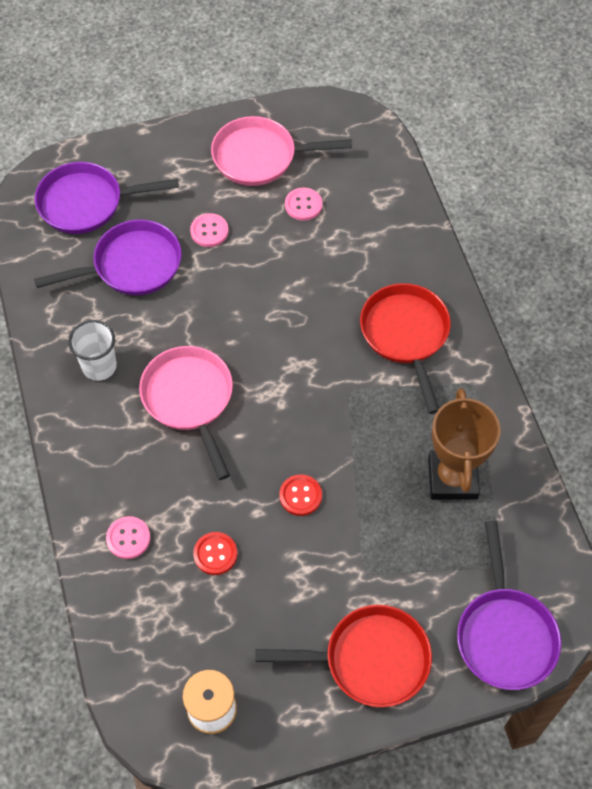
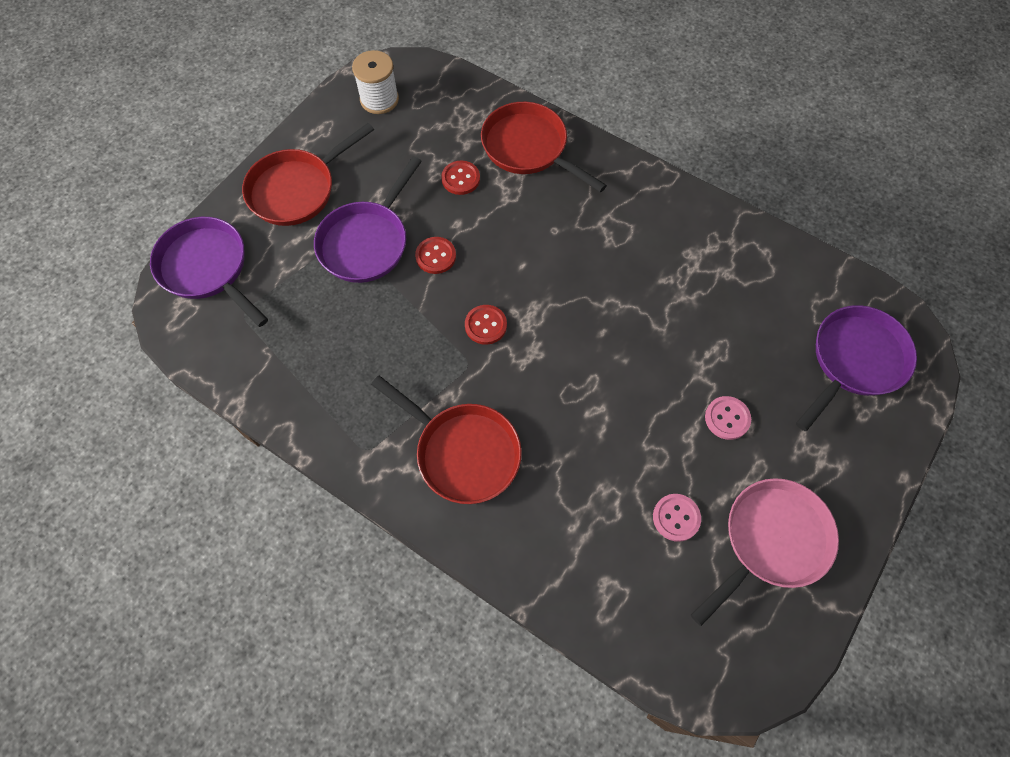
camera: 140 degrees right, 5 degrees up
purple pan [34,219,182,295] -> purple pan moved to [314,156,422,283]
white cup [68,320,117,381] -> none
pink button [106,516,150,559] -> red pan [481,102,607,193]
pink pan [139,346,233,480] -> none
brown trophy [428,388,501,500] -> none
none -> red button [465,305,507,345]

